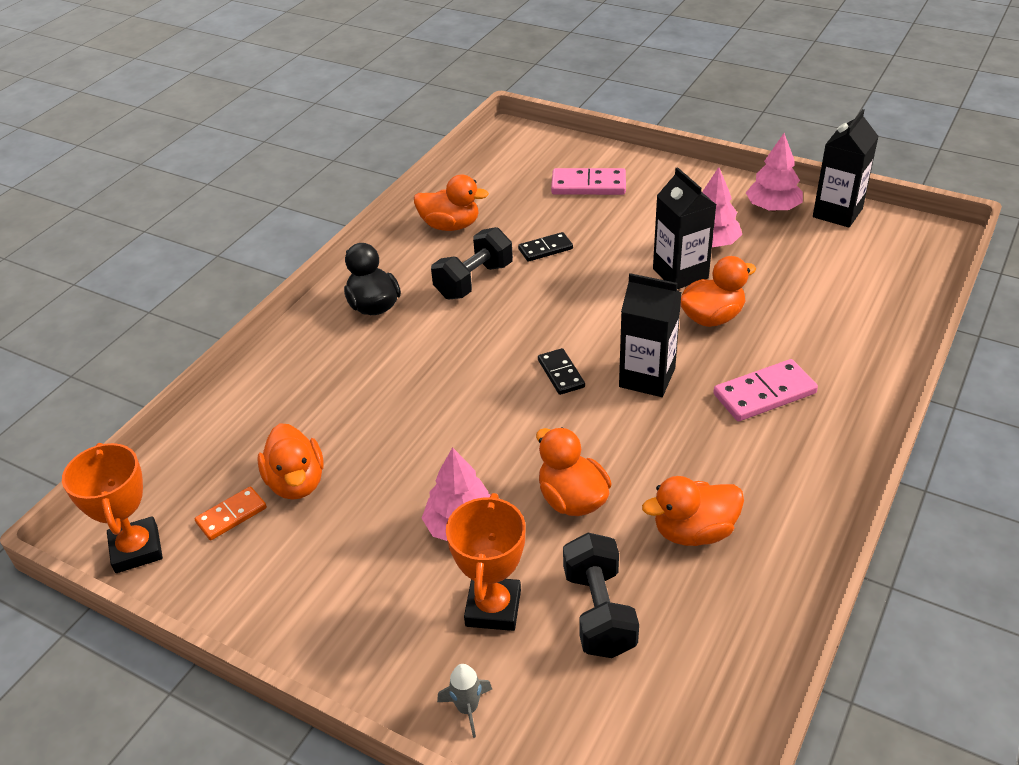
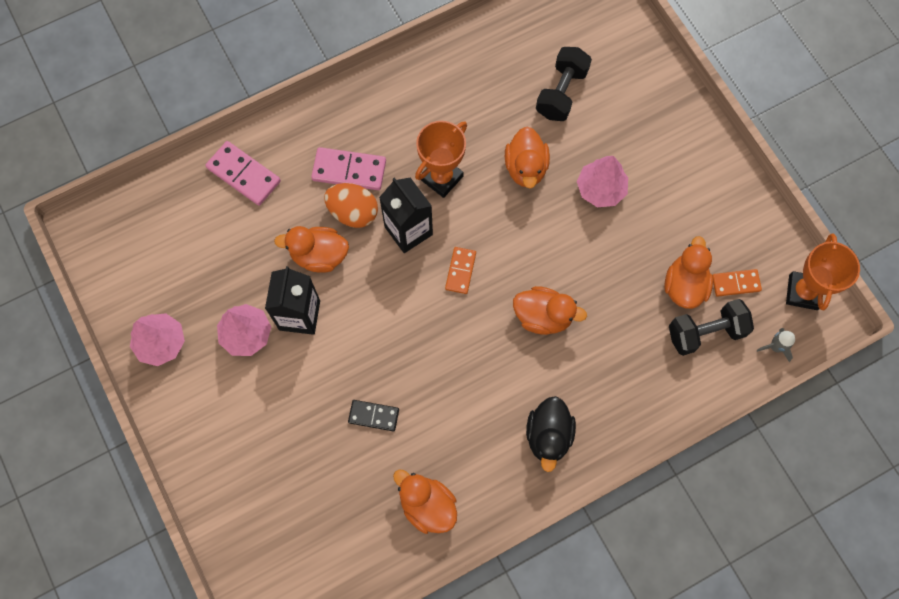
camera: 150 degrees left, 30 degrees up
black dumbbell [431,227,513,299] -> black dumbbell moved to [669,299,754,356]
grey rocket [437,664,492,738] -> grey rocket moved to [757,328,795,362]
orange trophy [446,493,525,631] -> orange trophy moved to [415,121,467,198]
black domino [538,348,585,395] -> orange domino [445,247,476,294]
pink domino [551,168,626,195] -> pink domino moved to [206,141,281,206]
orange duck [642,476,744,546] -> orange duck moved to [513,286,587,335]
black carton [813,109,879,228] -> none
none -> orange egg [324,183,378,228]

